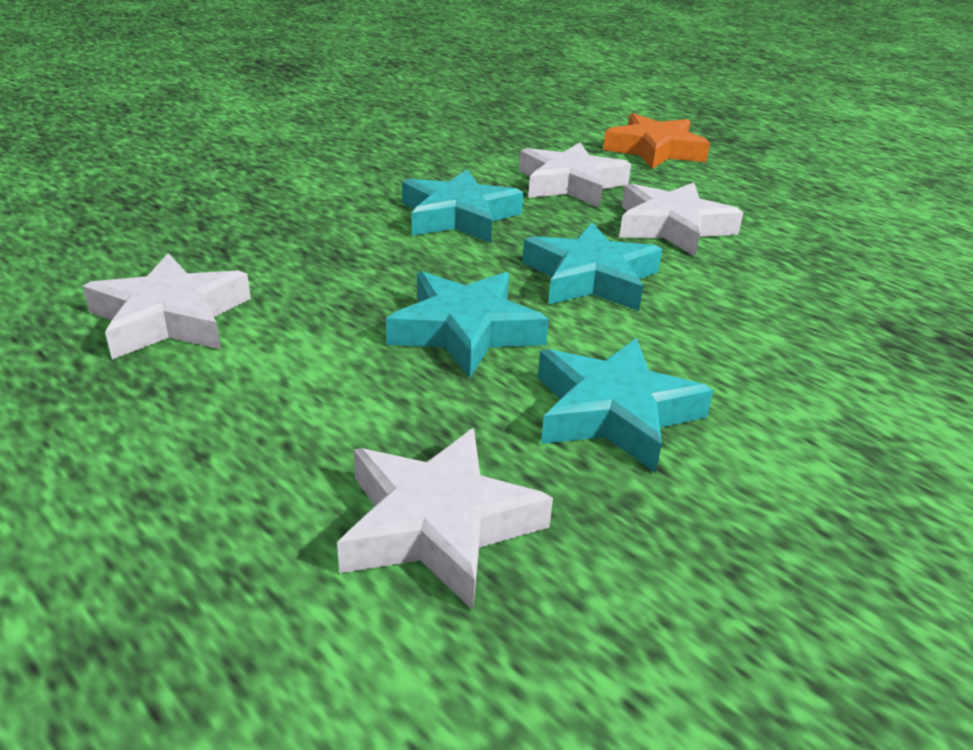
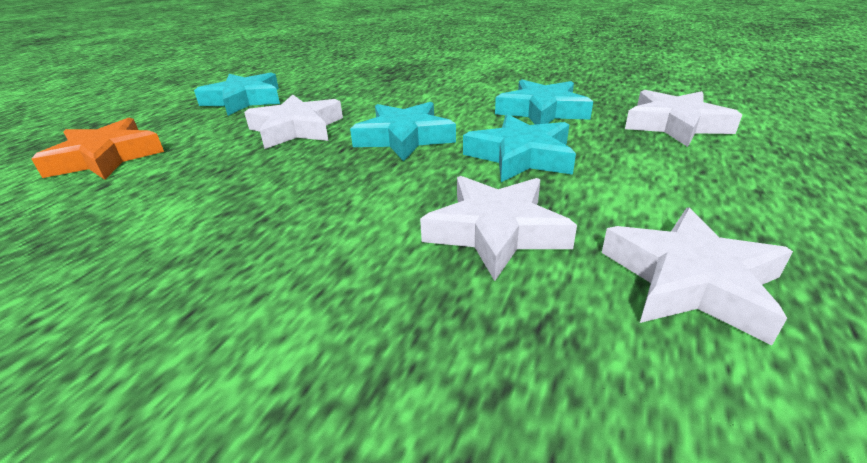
camera: 110 degrees left, 0 degrees up
turquoise star [402,169,523,243] -> turquoise star moved to [194,72,280,116]
white star [519,143,631,207] -> white star moved to [420,176,577,281]

